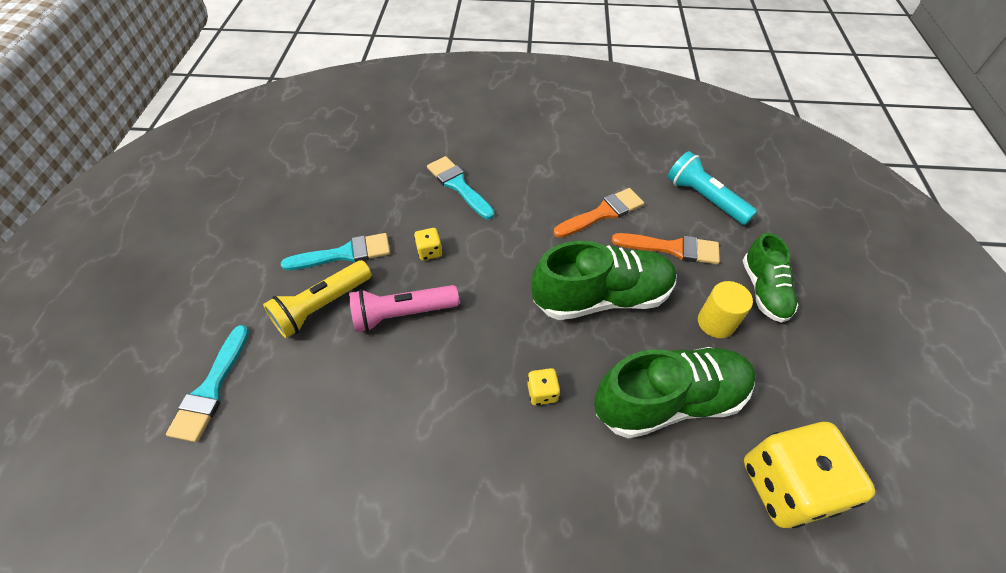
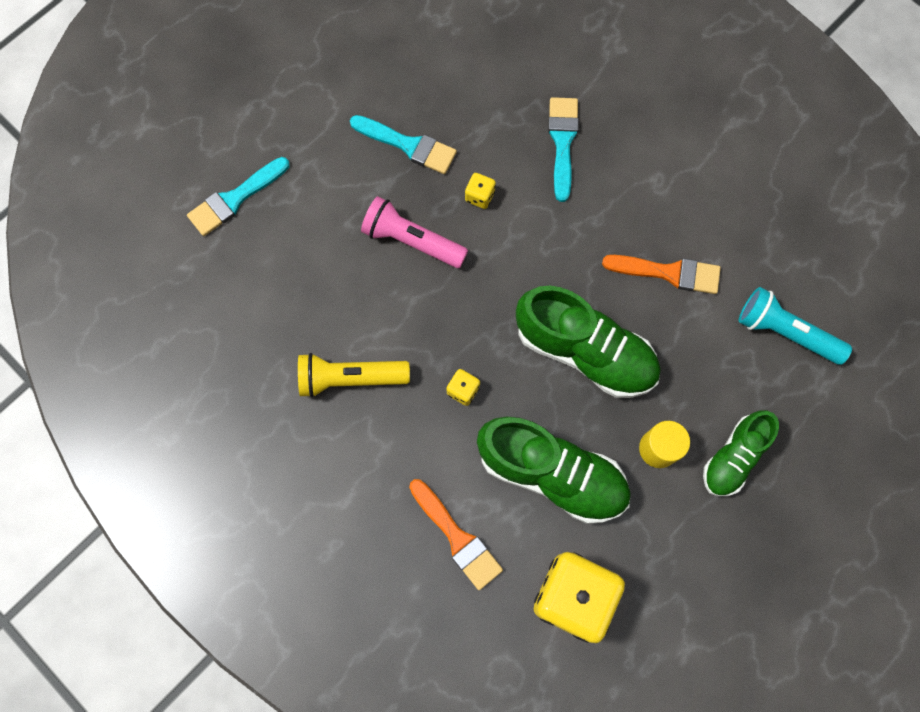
camera: 40 degrees right, 20 degrees up
yellow flashlight [263,260,372,338] -> yellow flashlight moved to [298,353,410,398]
orange brush [612,233,720,264] -> orange brush moved to [409,479,503,590]
turquoise flashlight [668,151,757,225] -> turquoise flashlight turned 60 degrees counterclockwise [739,287,852,365]

